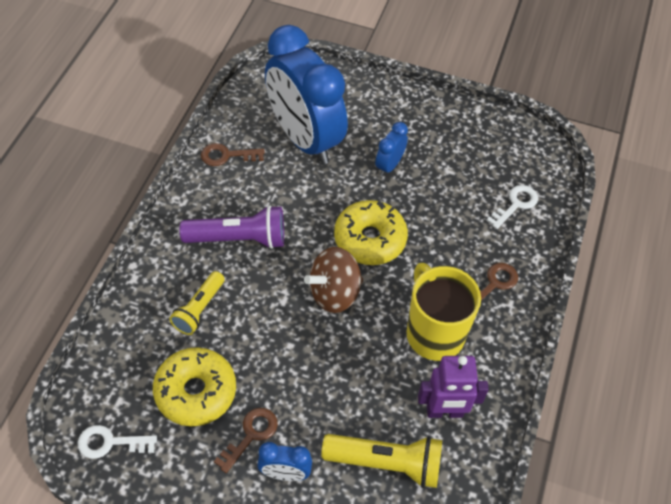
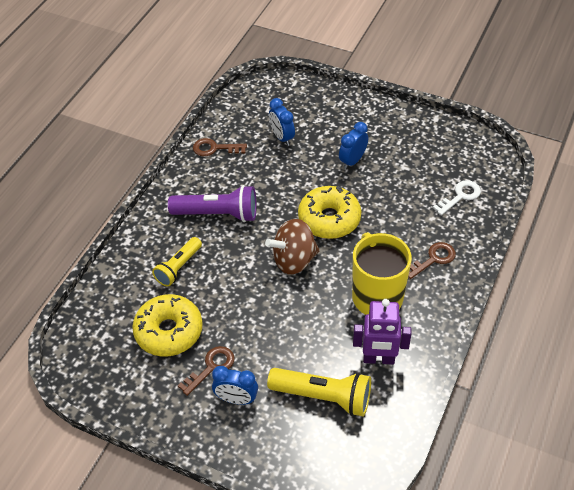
camera: 10 degrees right, 5 degrees down
white key [77,425,157,459] -> none
blue clock [265,25,348,164] -> blue clock [269,98,295,146], size x0.41

